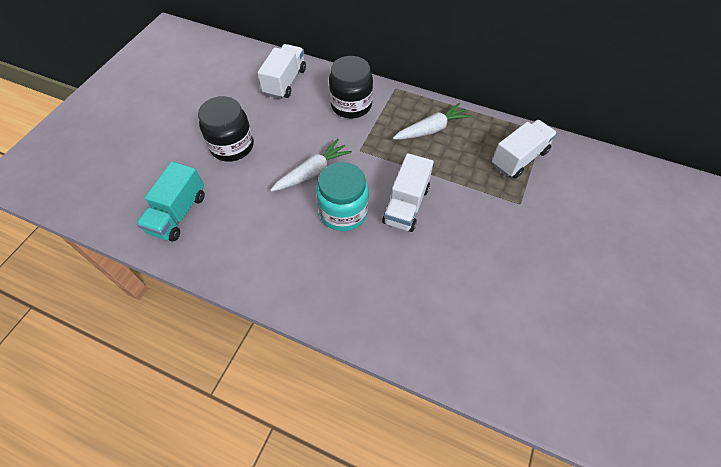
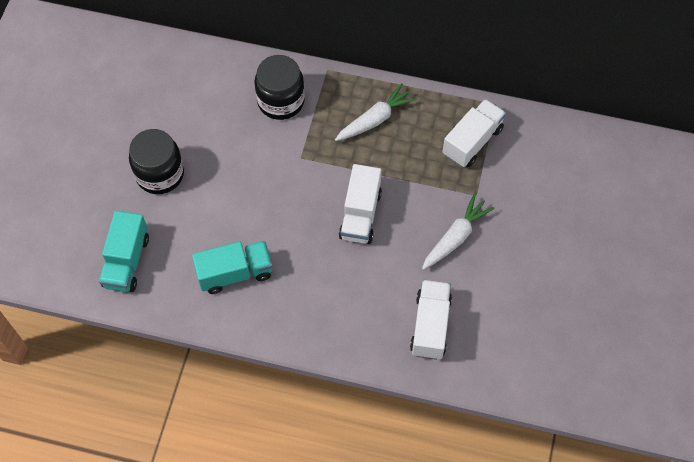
camera: 10 degrees left, 5 degrees up
white truck [257,44,306,99] -> white truck moved to [410,280,452,360]
white carrot [270,139,352,192] -> white carrot moved to [422,194,494,270]
turquoise jar [316,162,369,231] -> none
none -> turquoise truck [192,241,272,294]

